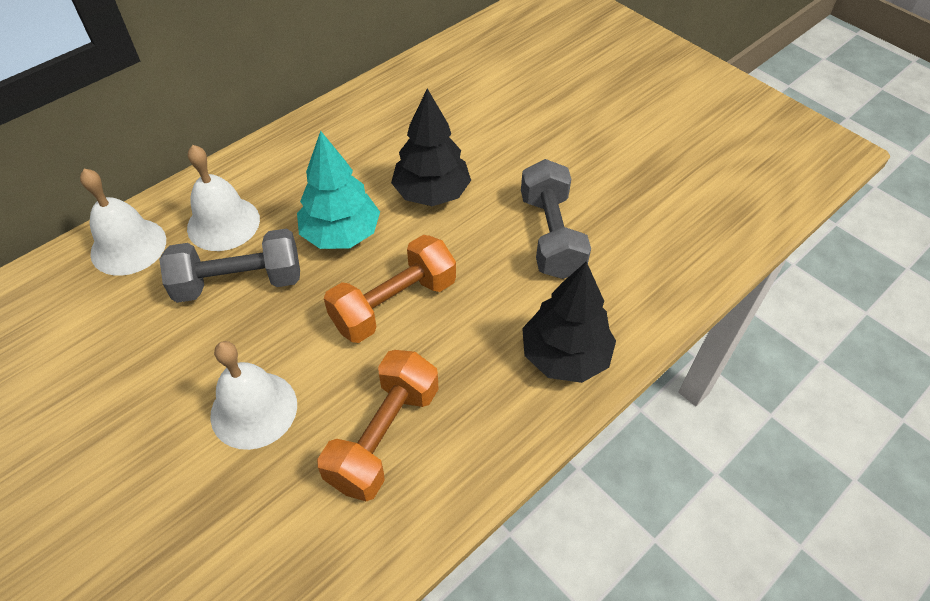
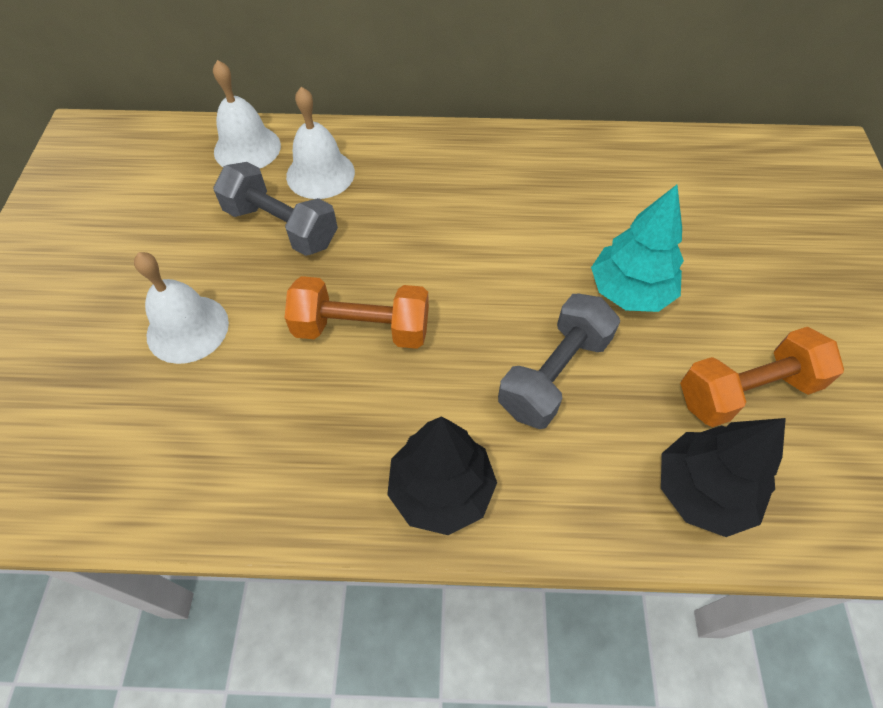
camera: 45 degrees right, 5 degrees up
turquoise tree [297,131,380,249] -> turquoise tree moved to [591,185,684,312]
orange dumbbell [317,350,439,501] -> orange dumbbell moved to [680,327,844,427]
black tree [391,89,471,206] -> black tree moved to [661,418,786,537]

